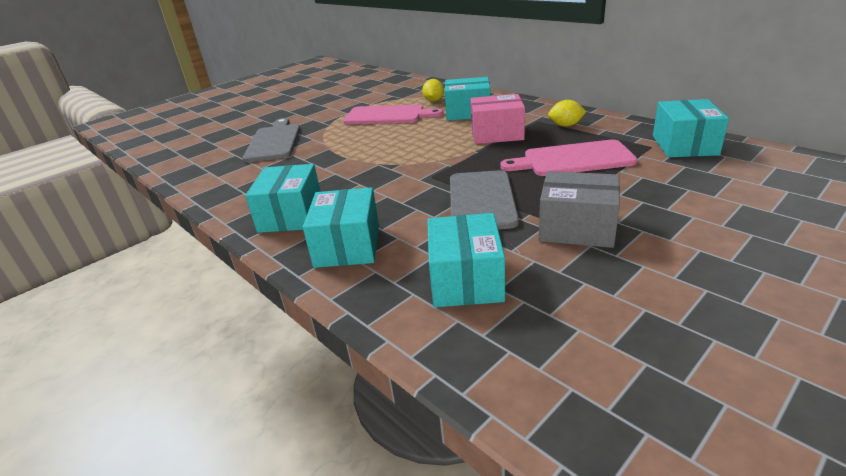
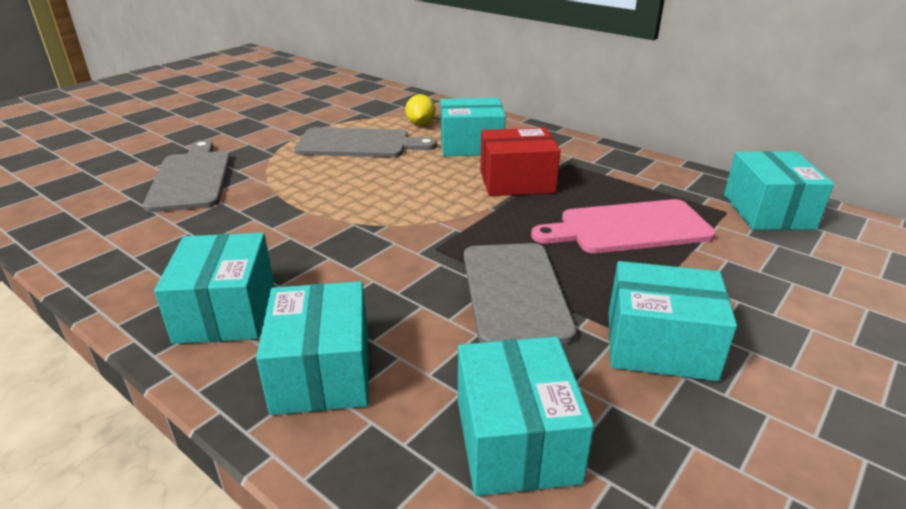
camera: 10 degrees left, 0 degrees up
pink cutting board [343,105,443,125] -> grey cutting board [294,127,437,157]
pink box [470,94,525,144] -> red box [480,127,561,196]
grey box [539,171,620,248] -> turquoise box [609,261,737,381]
yellow lemon [548,100,587,127] -> none

